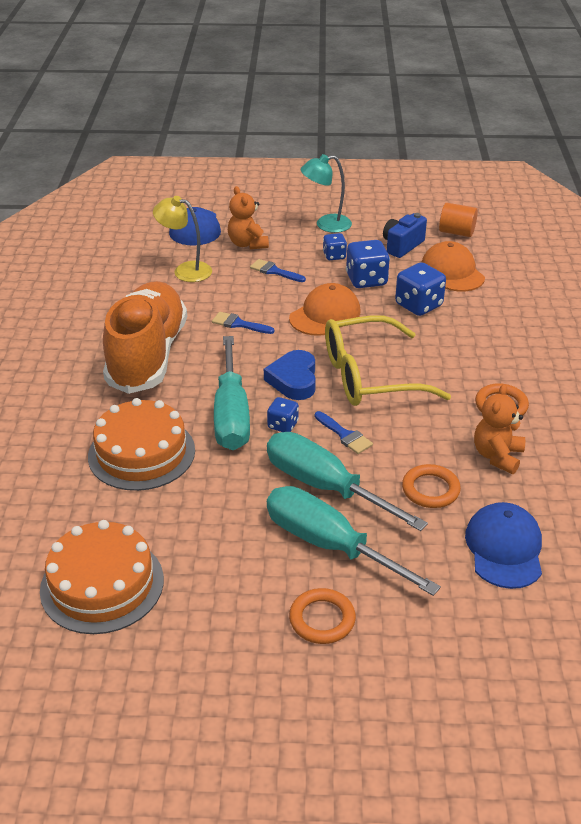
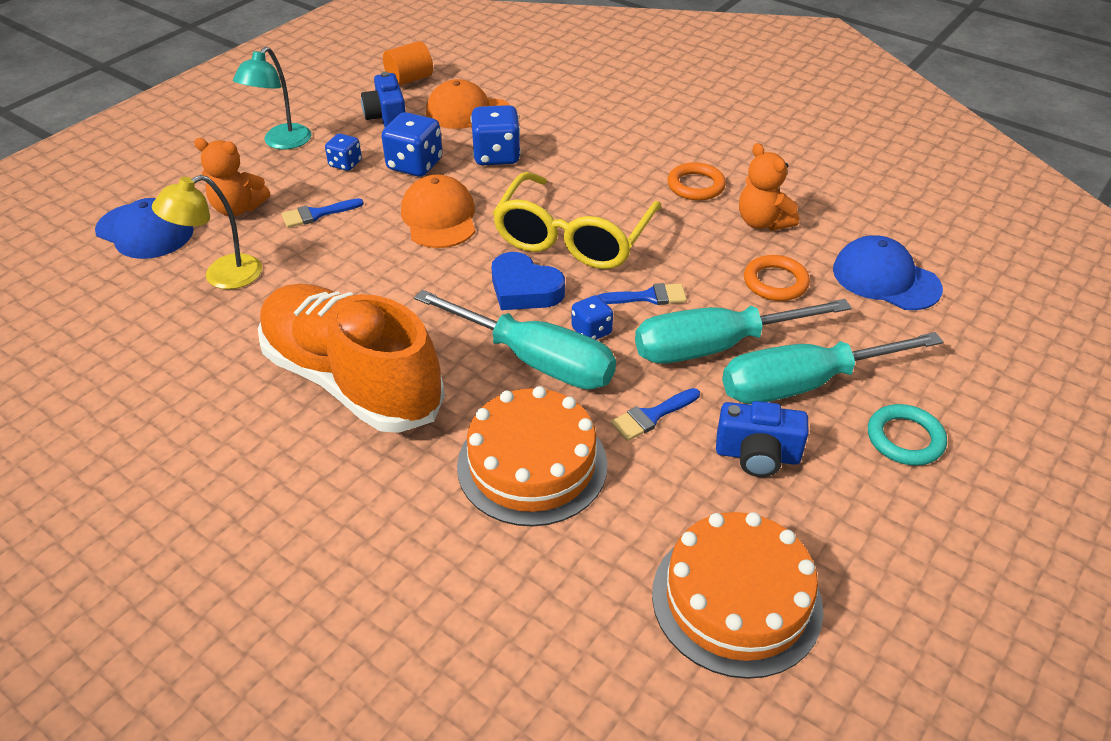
camera: 55 degrees left, 5 degrees up
blue brush [212,312,275,334] -> blue brush moved to [611,388,700,441]
orange ring [289,588,356,644] -> turquoise ring [868,404,947,466]
none -> blue camera [716,401,809,477]

